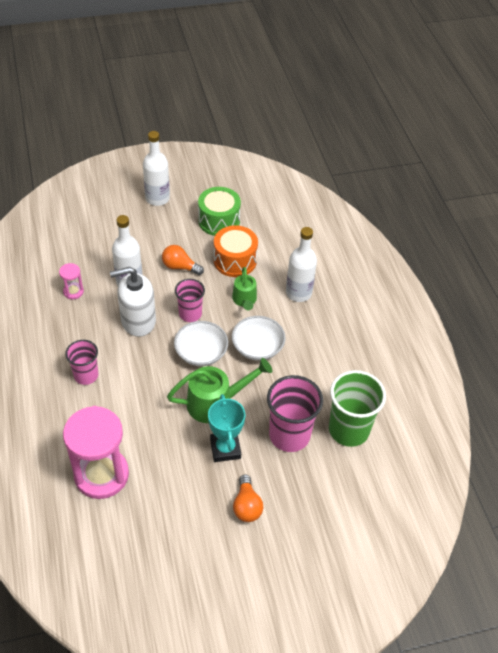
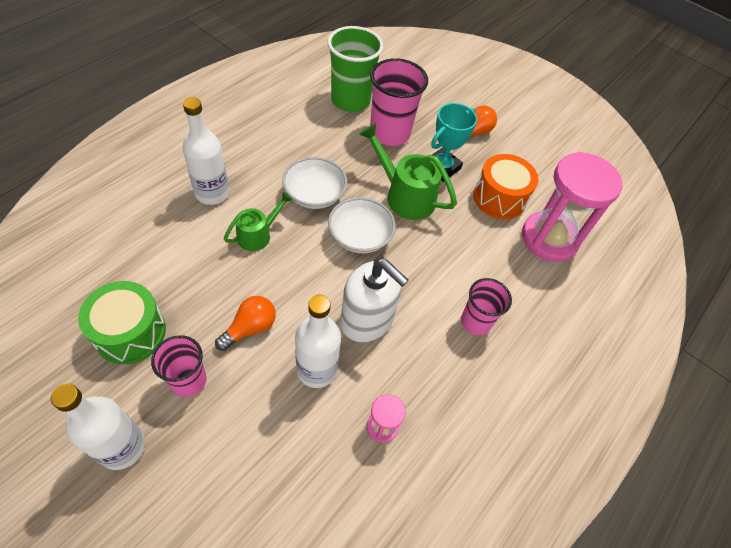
camera: 130 degrees left, 5 degrees up
orange light bulb [162,245,204,275] -> orange light bulb turned 120 degrees counterclockwise [215,296,276,351]
pink cup [175,279,205,322] -> pink cup moved to [151,335,207,397]
orange drum [214,225,258,277] -> orange drum moved to [473,154,539,219]

